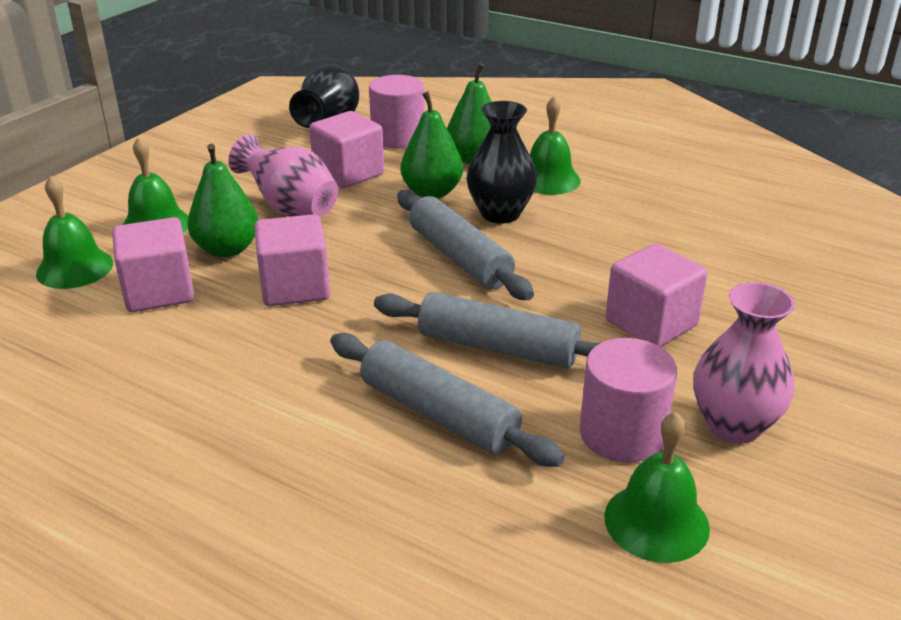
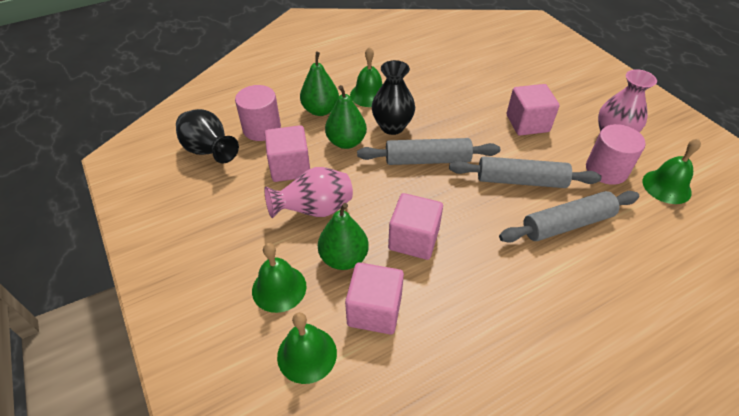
camera: 60 degrees left, 15 degrees up
grey rolling pin [374,292,600,369] -> grey rolling pin turned 45 degrees clockwise [449,156,602,188]

